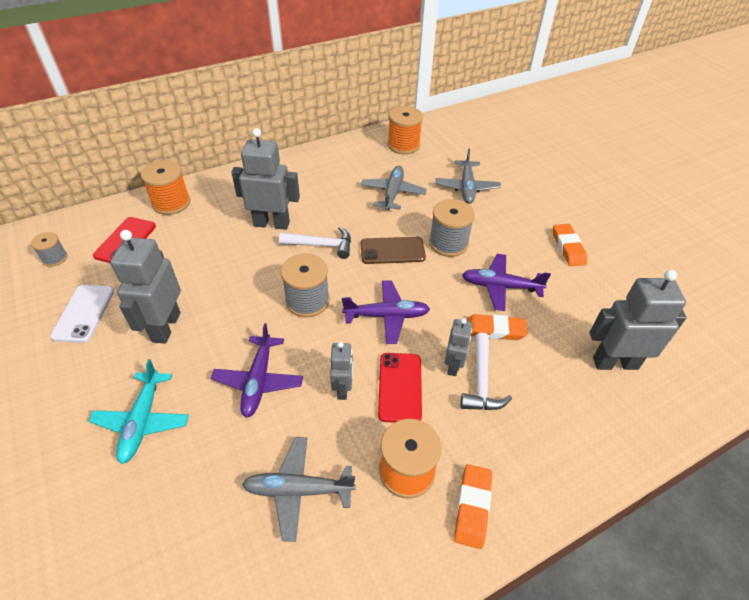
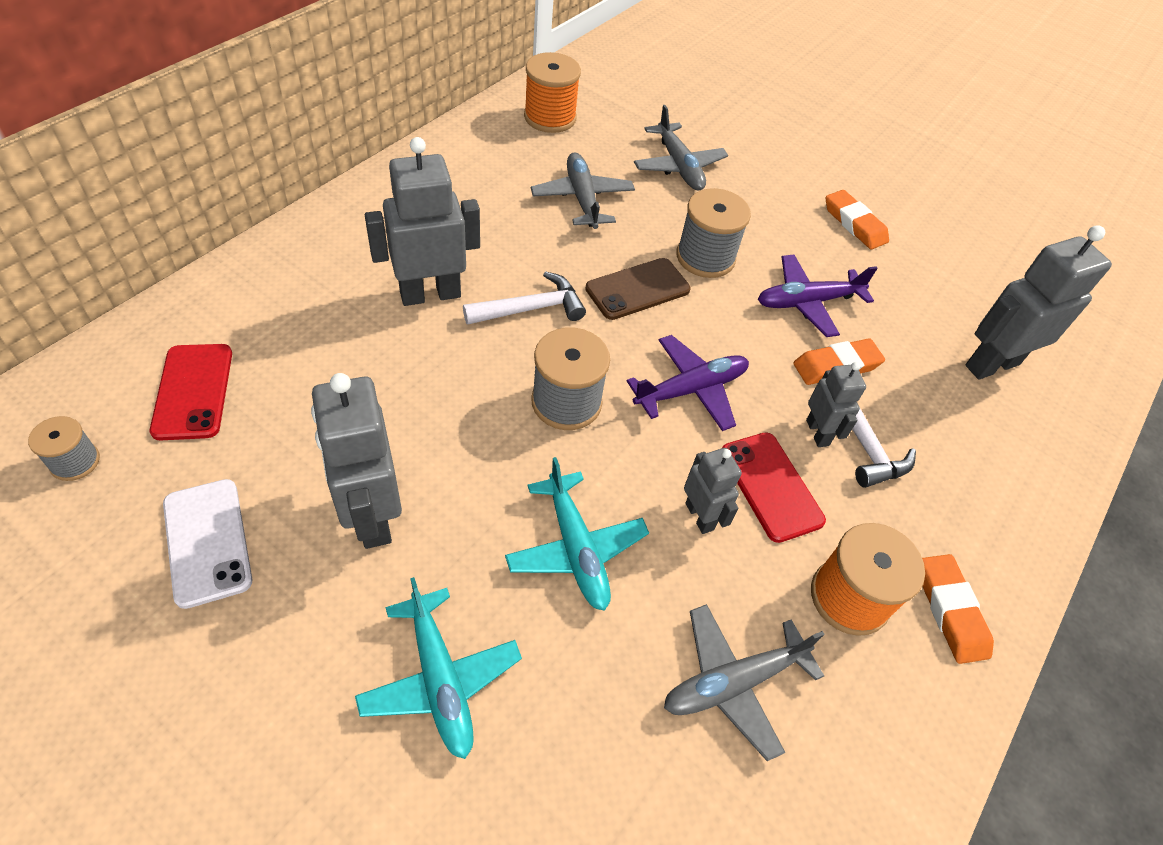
camera: 30 degrees left, 5 degrees up
orange spool [141,160,190,215] -> none
purple plane [211,323,303,418] -> turquoise plane [505,457,649,611]

